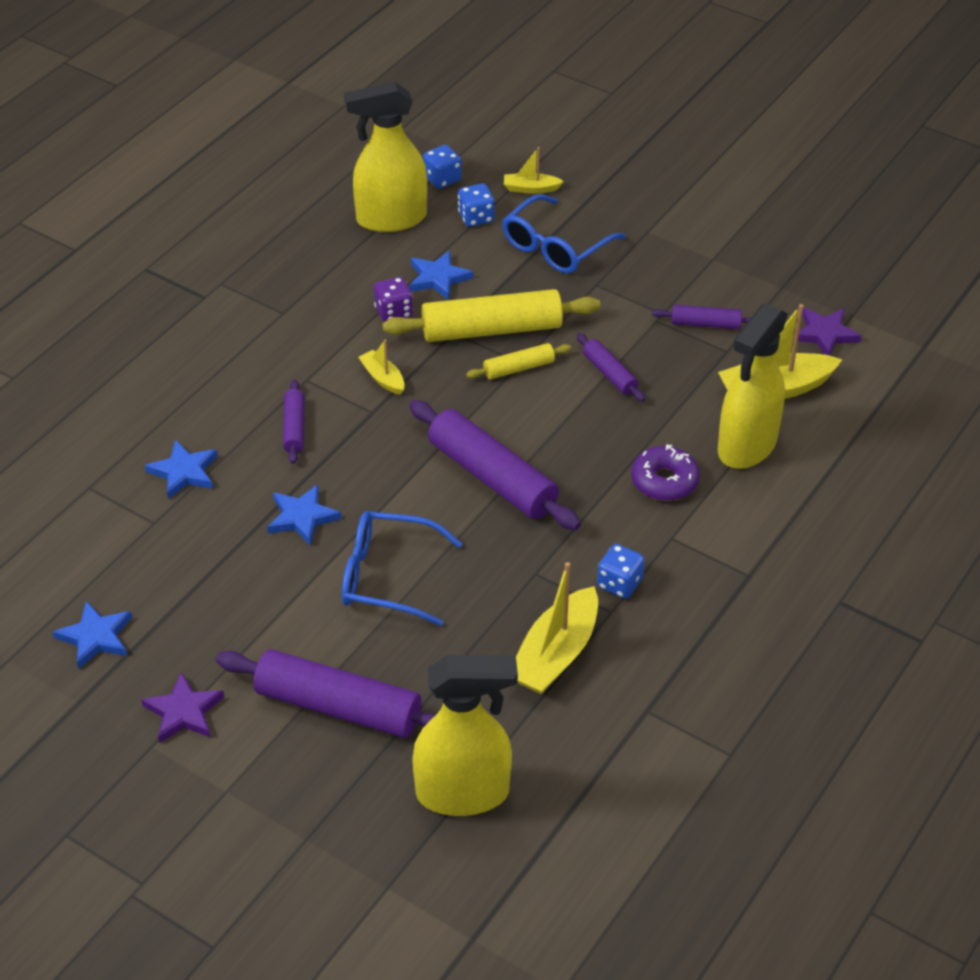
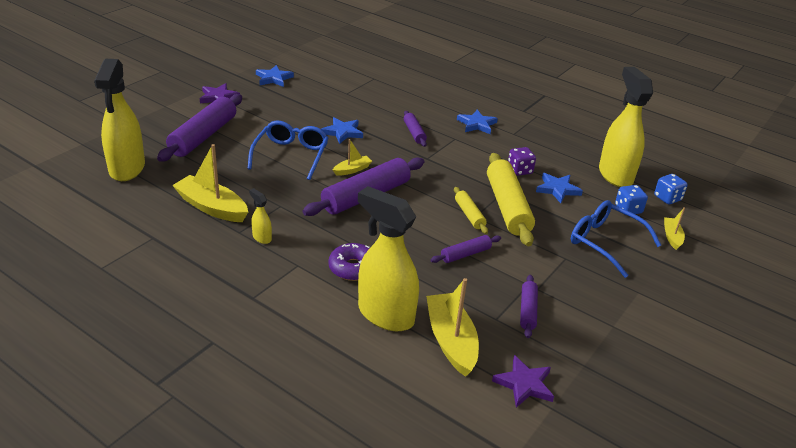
camera: 90 degrees right, 10 degrees down
blue star [145,440,217,499] -> blue star moved to [457,110,498,134]
purple rolling pin [283,379,305,464] -> purple rolling pin turned 75 degrees clockwise [404,111,427,147]
yellow boat [358,340,405,395] -> yellow boat moved to [333,139,372,176]
blue dice [597,544,645,599] -> yellow spray bottle [249,188,272,244]

